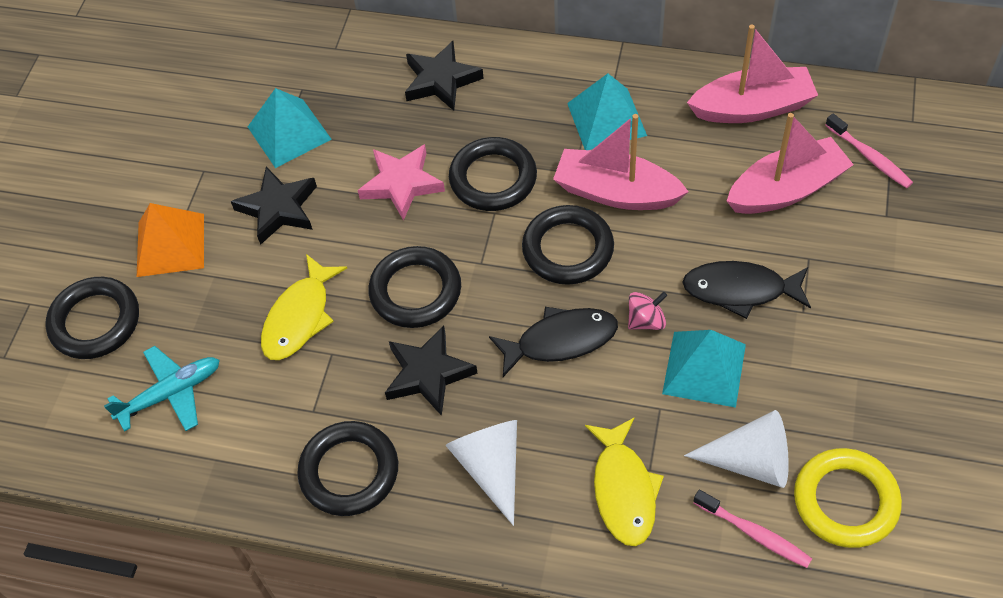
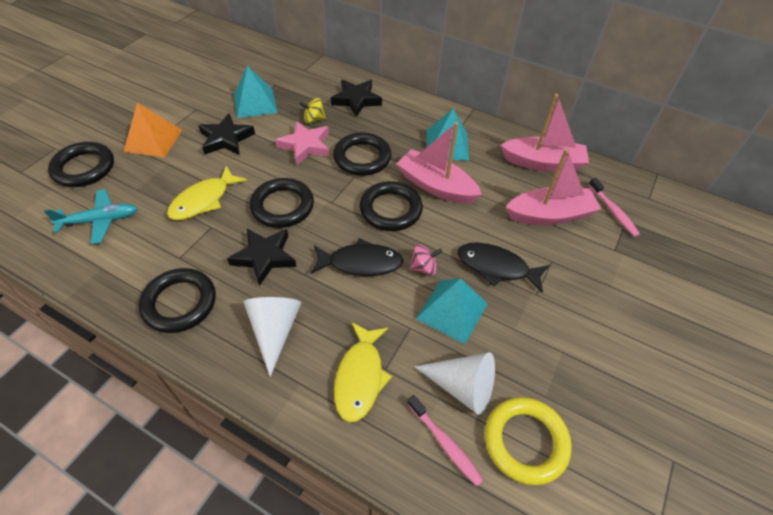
camera: 10 degrees right, 5 degrees down
none -> yellow spinning top [300,98,326,123]

